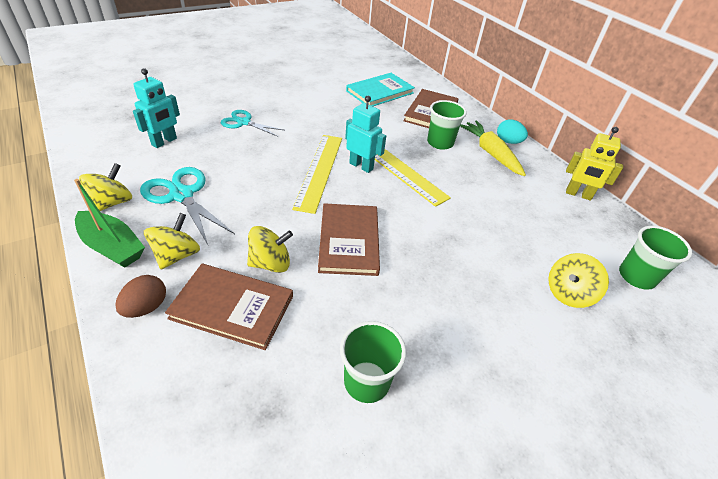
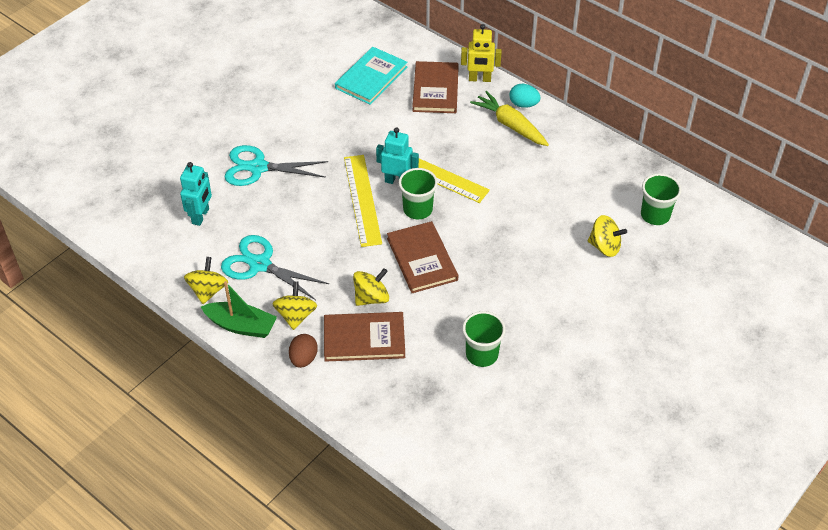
camera: 15 degrees left, 5 degrees up
turquoise scissors [221,110,284,137] -> turquoise scissors [225,145,328,186], size x1.52
green cup [427,100,467,150] -> green cup moved to [399,168,438,219]
yellow spinning top [548,253,609,308] -> yellow spinning top turned 105 degrees counterclockwise [588,215,627,257]
yellow robot [566,127,623,201] -> yellow robot moved to [461,24,502,82]

